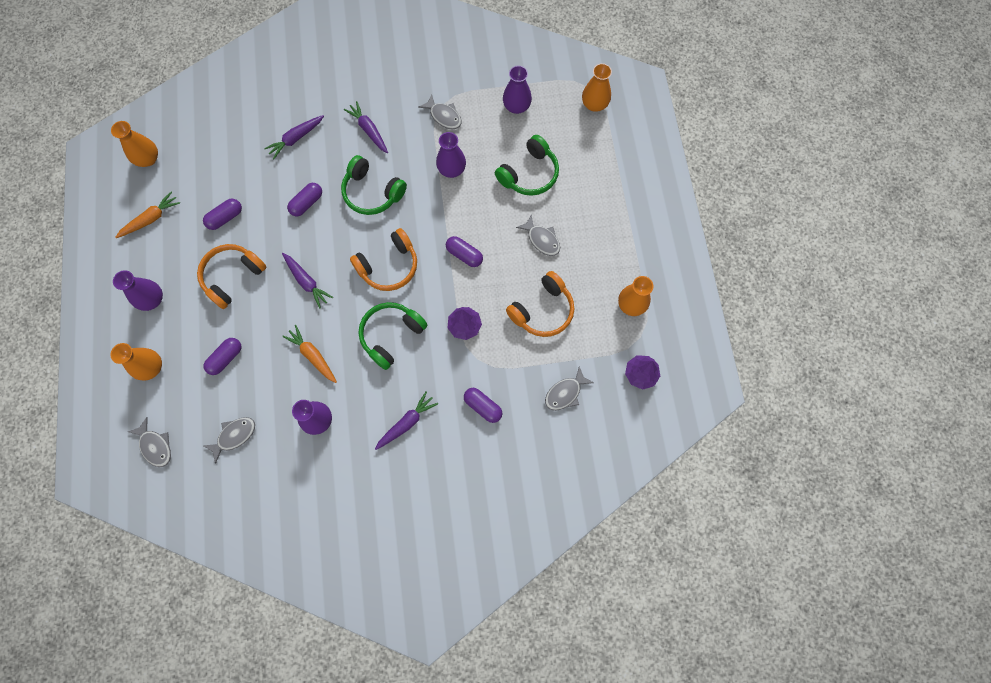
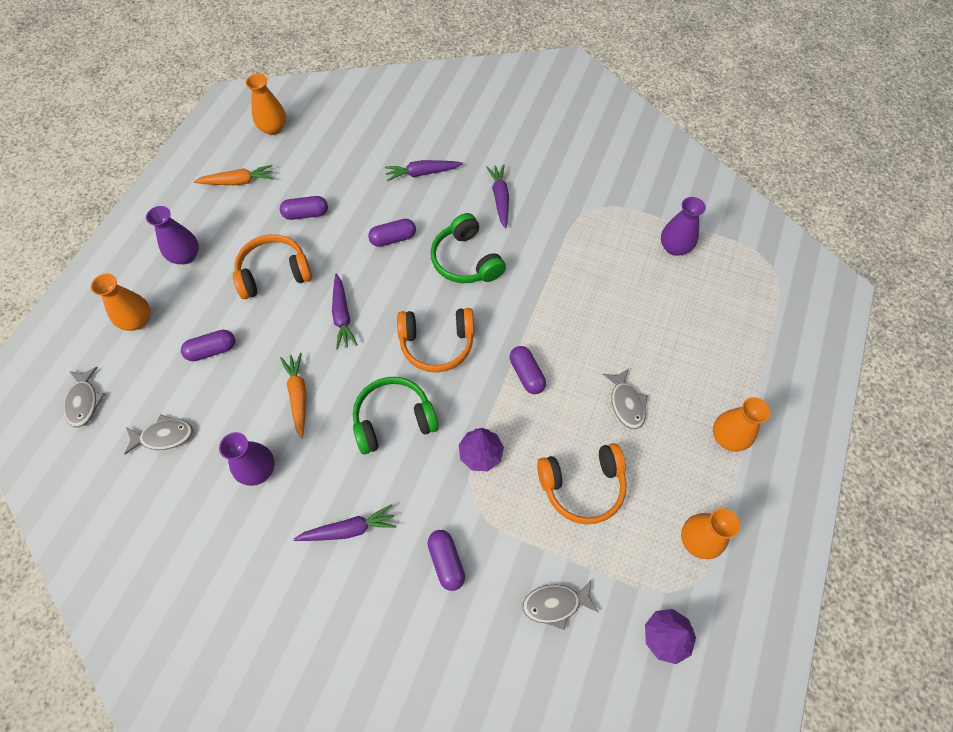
camera: 30 degrees right, 10 degrees down
grey fish [418,94,462,130] -> none
purple vase [436,132,466,178] -> none
green headphones [495,135,559,196] -> none
orange vase [582,63,612,112] -> orange vase moved to [713,397,770,452]

